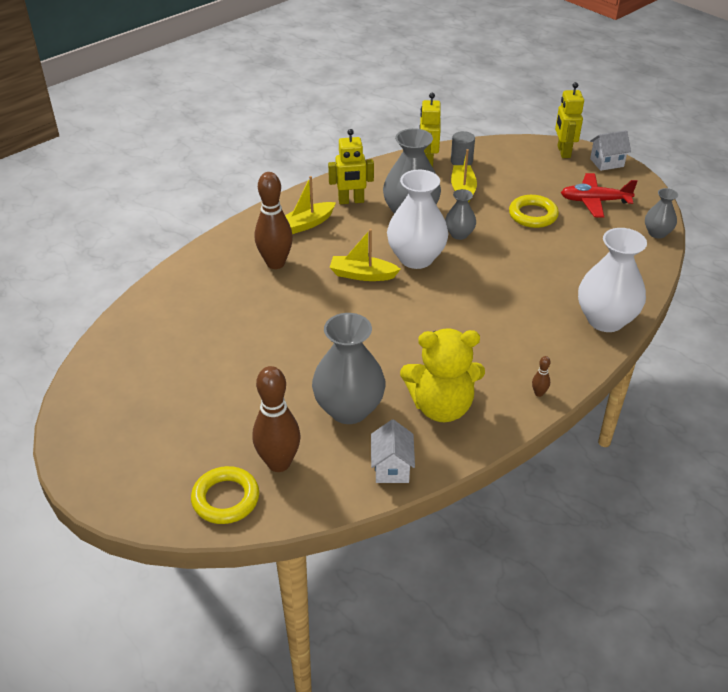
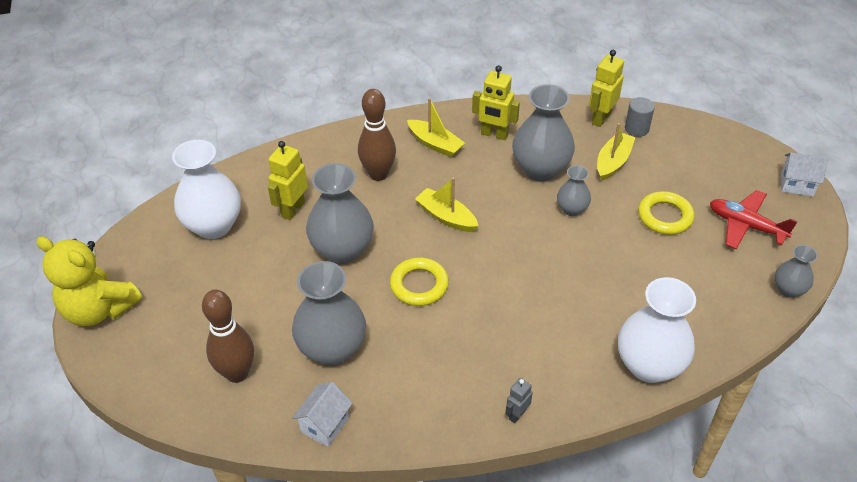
camera: 30 degrees right, 5 degrees up
yellow ring [191,466,259,524] -> yellow ring moved to [390,257,449,306]
yellow boat [285,176,336,234] -> yellow boat turned 135 degrees counterclockwise [407,98,465,157]
white vase [387,170,448,269] -> white vase moved to [172,140,241,239]
yellow teddy bear [400,328,485,422] -> yellow teddy bear moved to [36,236,142,326]
brown bowling pin [532,356,551,397] -> grey robot [505,378,533,423]
yellow robot [555,82,584,158] -> yellow robot moved to [268,141,308,220]
none -> grey vase [306,163,374,264]

